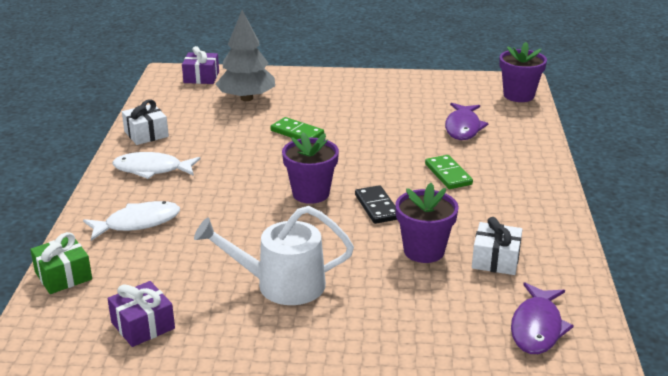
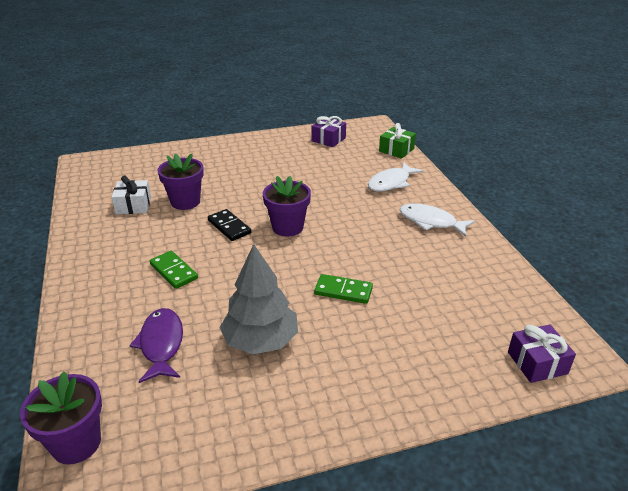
camera: 160 degrees right, 5 degrees up
white fish [113,152,200,179] -> white fish turned 135 degrees counterclockwise [400,204,475,237]
white gift [122,99,169,145] -> none
white watering can [194,206,354,305] -> none
grey tree [216,10,275,101] -> grey tree moved to [219,244,298,354]
purple fish [511,282,574,354] -> none

